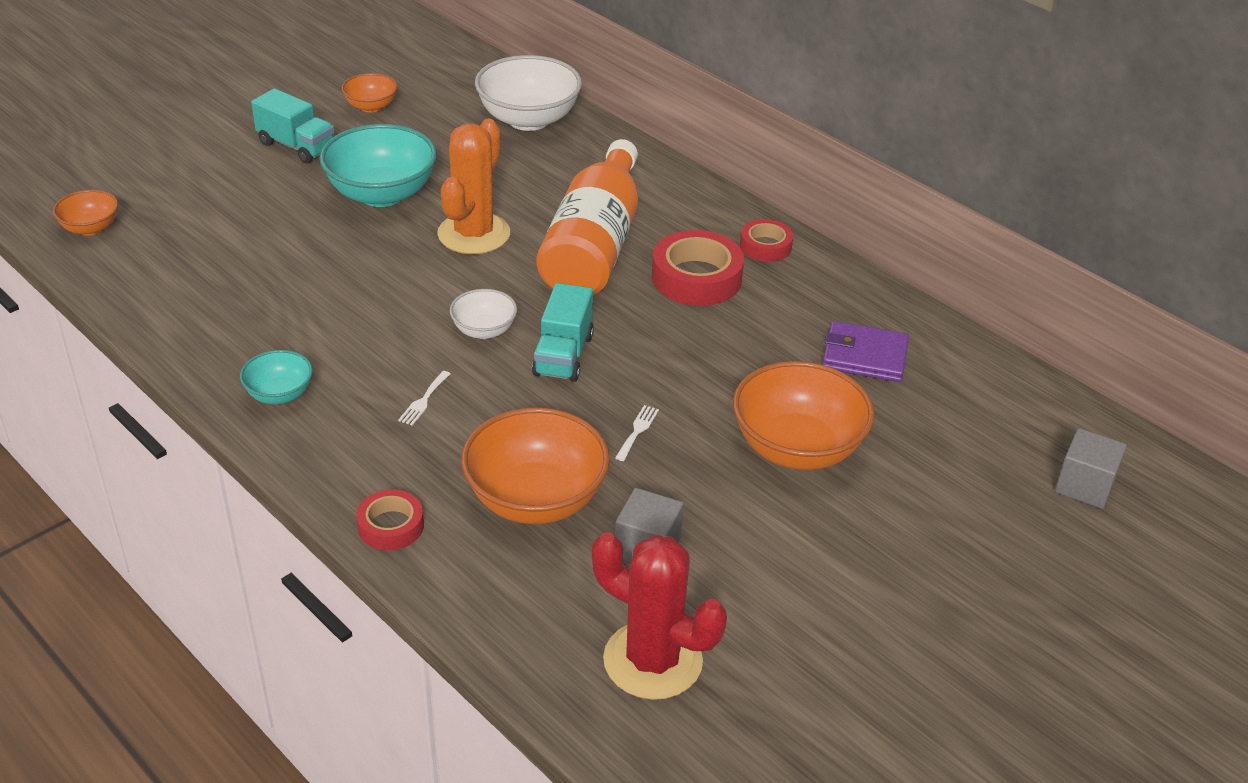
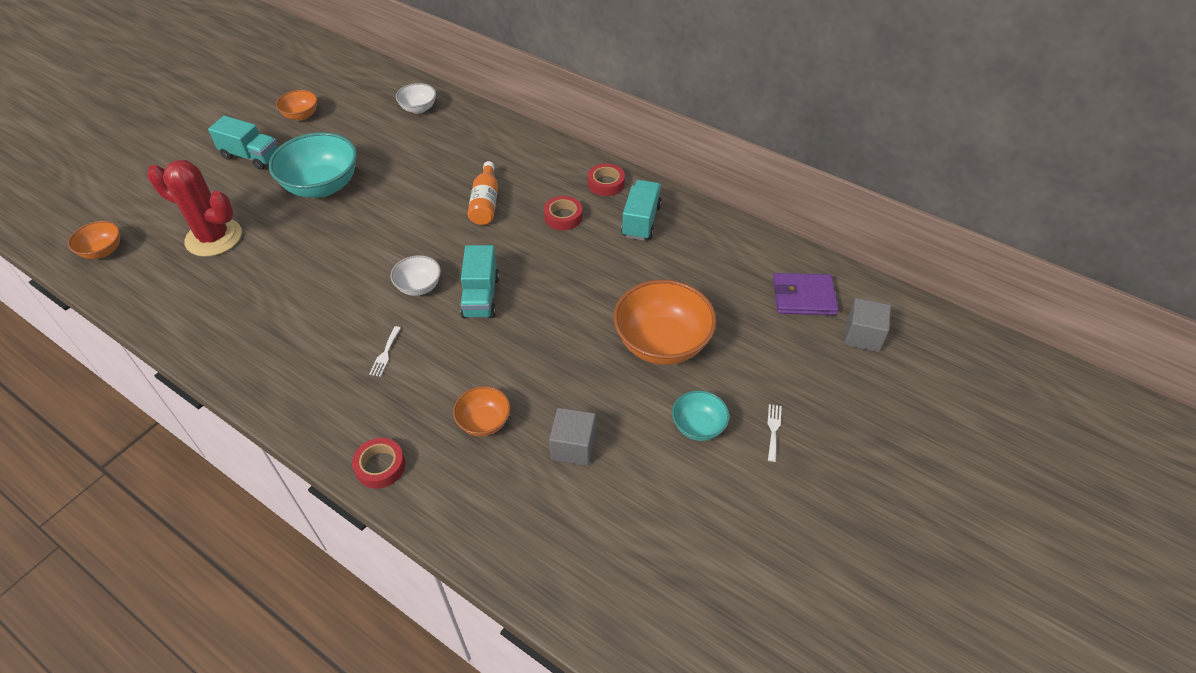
camera: 10 degrees left, 10 degrees up
turquoise bowl [240,350,313,404] -> turquoise bowl moved to [672,390,730,441]
orange cactus [437,119,510,254] -> none
orange bowl [461,408,610,524] -> orange bowl [453,386,510,436], size x0.52
white bowl [475,55,582,131] -> white bowl [396,83,436,114], size x0.52
orange bottle [536,139,638,295] -> orange bottle [468,161,498,225], size x0.49
red cactus [592,532,727,700] -> red cactus moved to [147,160,242,257]
white fork [615,405,659,461] -> white fork moved to [768,404,782,462]
red tape [652,230,744,306] -> red tape [544,196,582,230], size x0.59
purple wallet [822,321,909,382] -> purple wallet moved to [773,273,838,315]
none -> turquoise truck [621,180,662,241]

